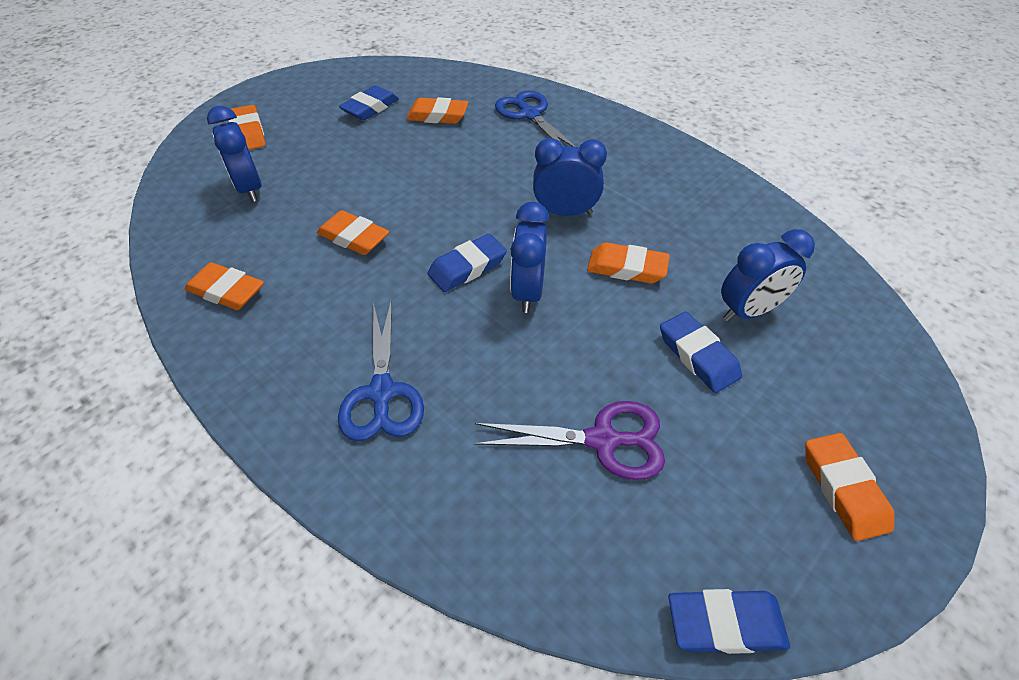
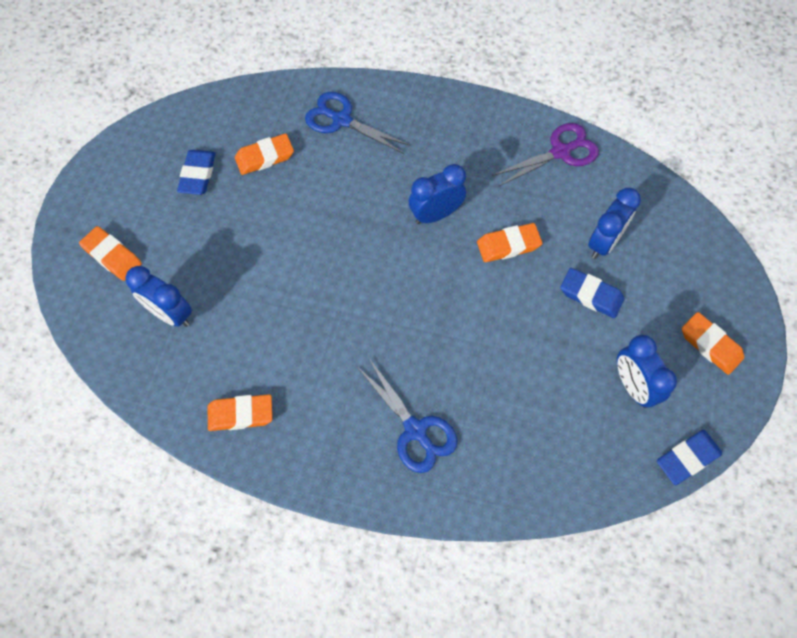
camera: 30 degrees left, 15 degrees up
orange eraser [317,210,389,255] -> none
blue eraser [427,234,507,292] -> none
purple scissors [473,401,665,480] -> purple scissors moved to [492,123,599,186]
blue clock [510,202,549,313] -> blue clock moved to [617,335,677,408]

